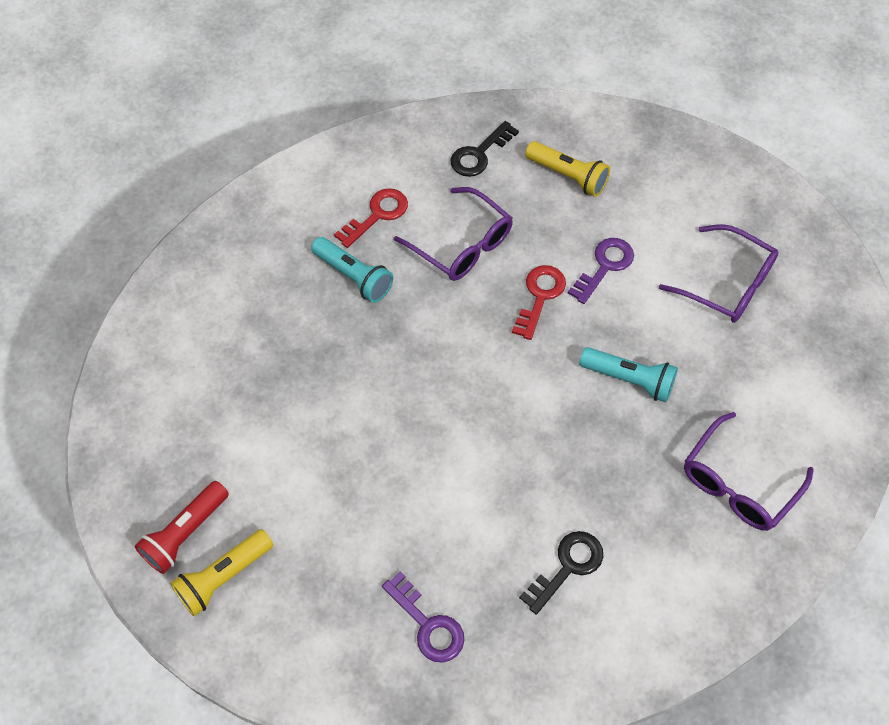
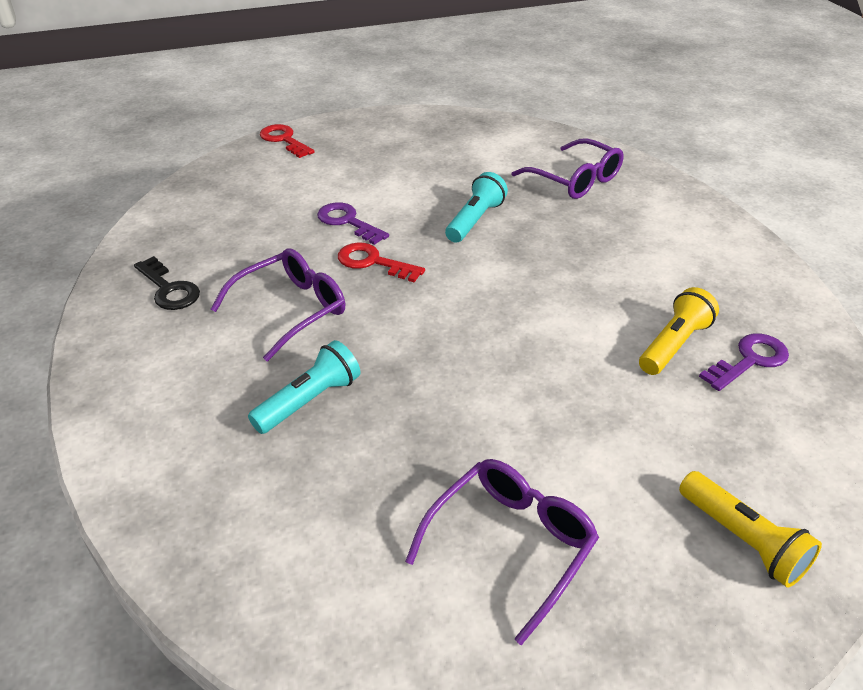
camera: 85 degrees left, 20 degrees down
red flashlight [135,481,229,574] -> none
red key [334,188,408,248] -> red key moved to [260,124,314,158]
black key [519,531,603,615] -> none
yellow flashlight [525,141,610,197] -> yellow flashlight moved to [639,287,719,375]
purple glasses [659,224,779,323] -> purple glasses moved to [405,459,599,645]

